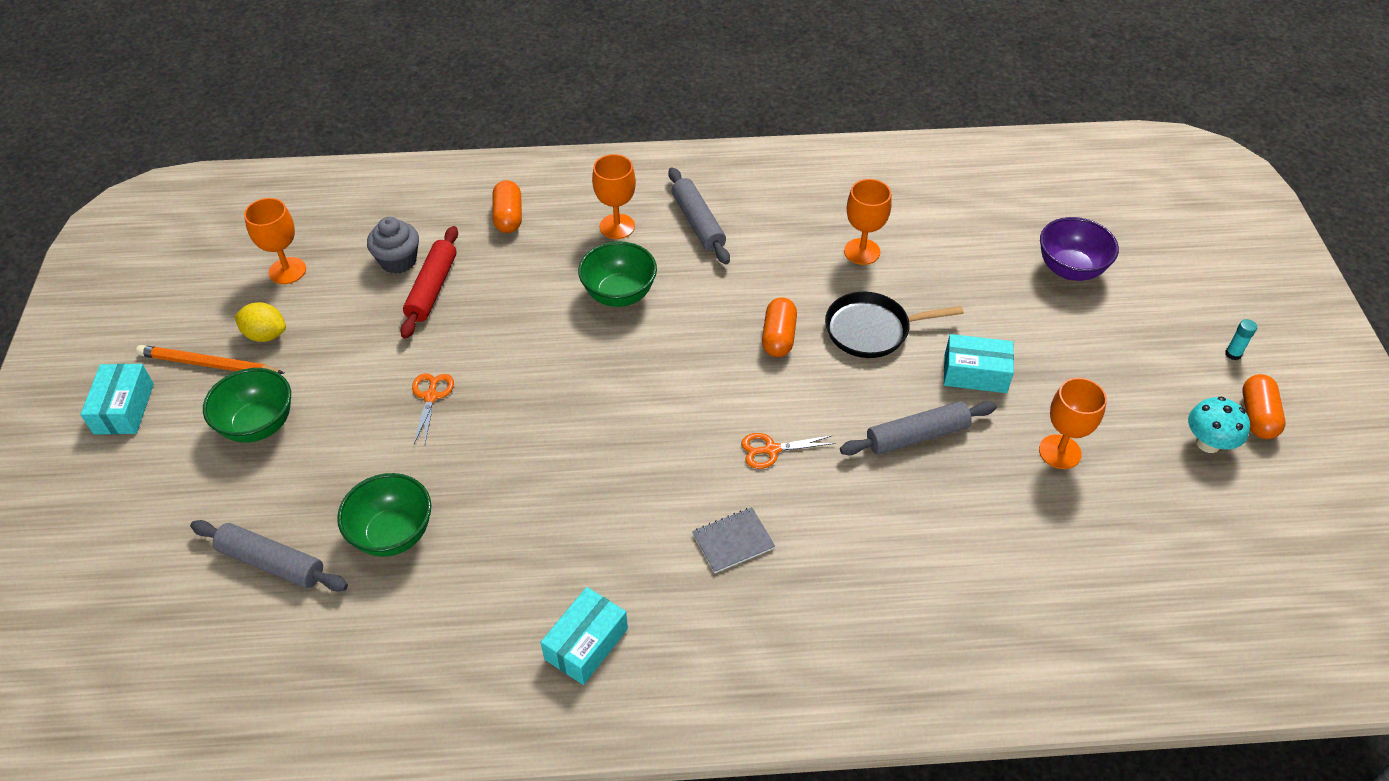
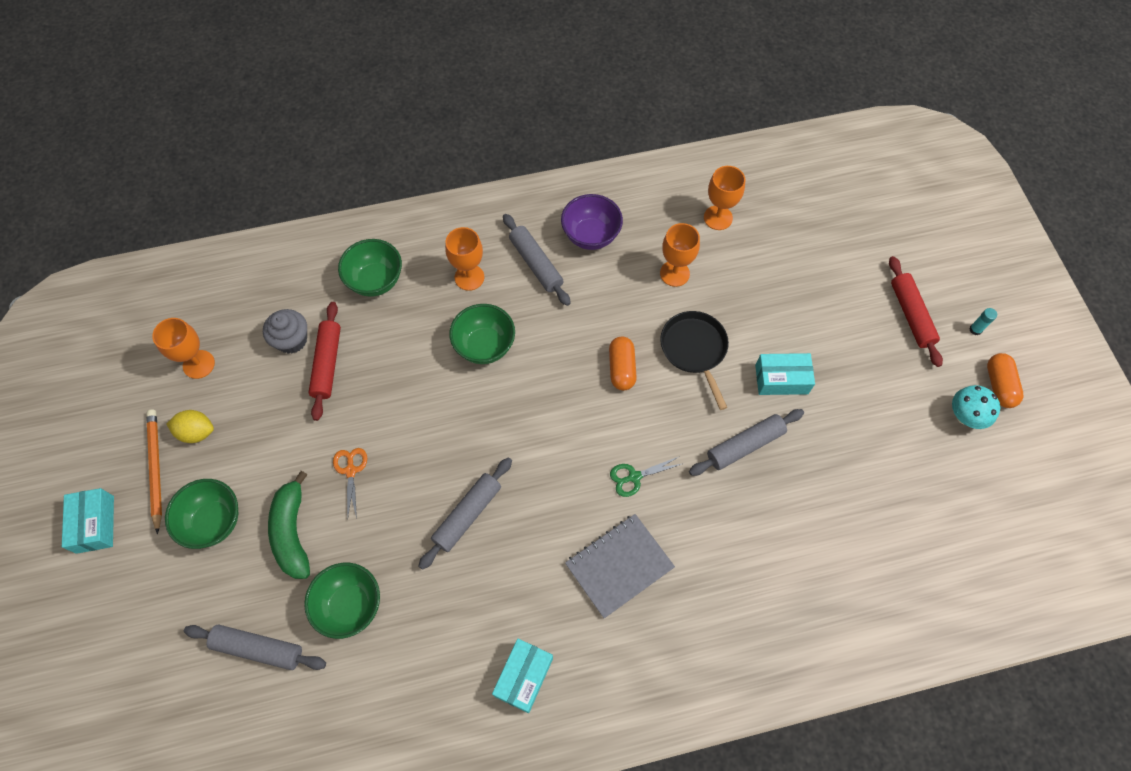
camera: 10 degrees left, 15 degrees up
orange pencil [136,345,284,374] -> orange pencil turned 75 degrees clockwise [146,409,162,534]
orange capsule [492,180,522,233] -> green bowl [338,239,402,297]
grey notebook [692,507,775,573] -> grey notebook [565,514,675,618], size x1.65
orange scissors [741,433,835,469] -> green scissors [610,456,681,497]
black pan [825,292,964,358] -> black pan turned 90 degrees clockwise [660,311,729,410]
orange goblet [1039,378,1107,469] -> orange goblet moved to [704,166,745,230]
purple bowl [1040,217,1119,281] -> purple bowl moved to [561,194,623,250]
none -> green banana [268,471,310,579]
none -> grey rolling pin [419,458,512,570]
none -> red rolling pin [889,256,943,367]

